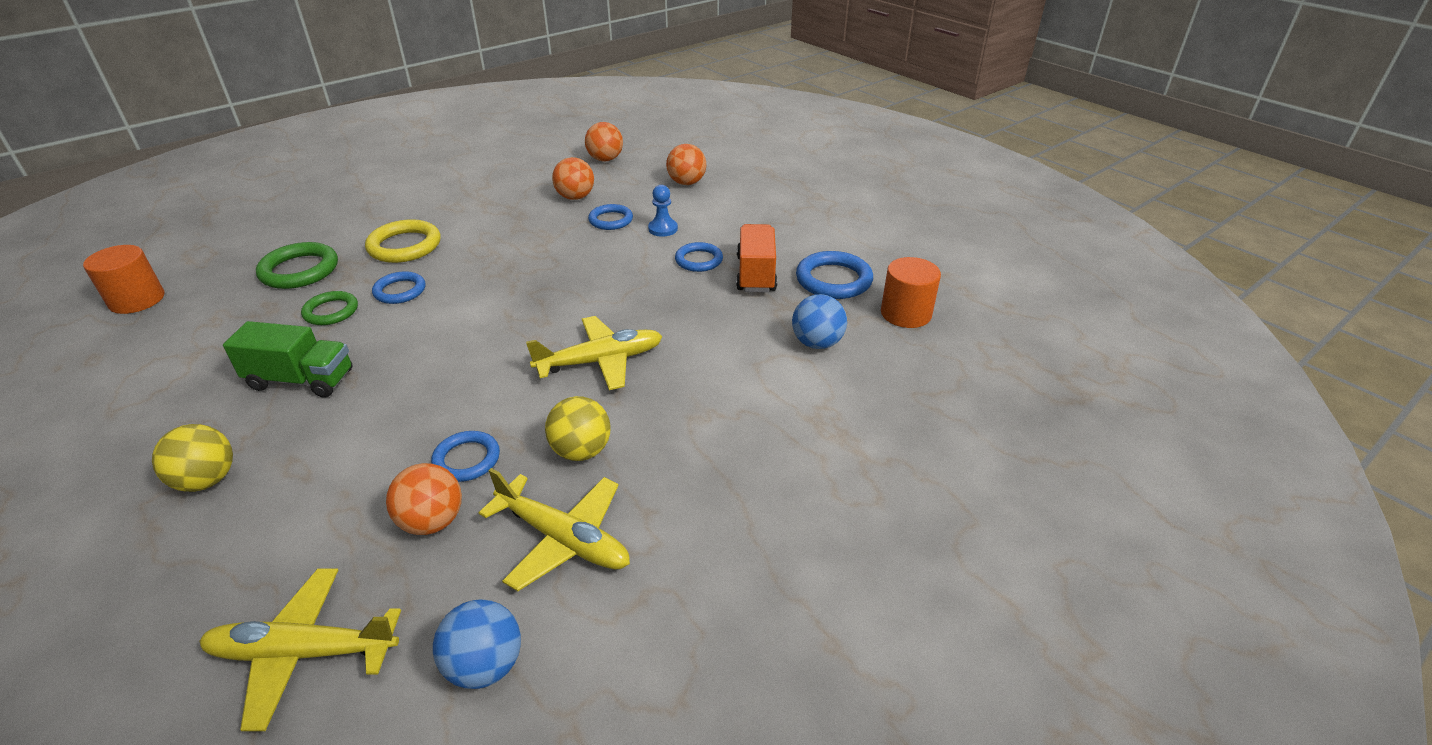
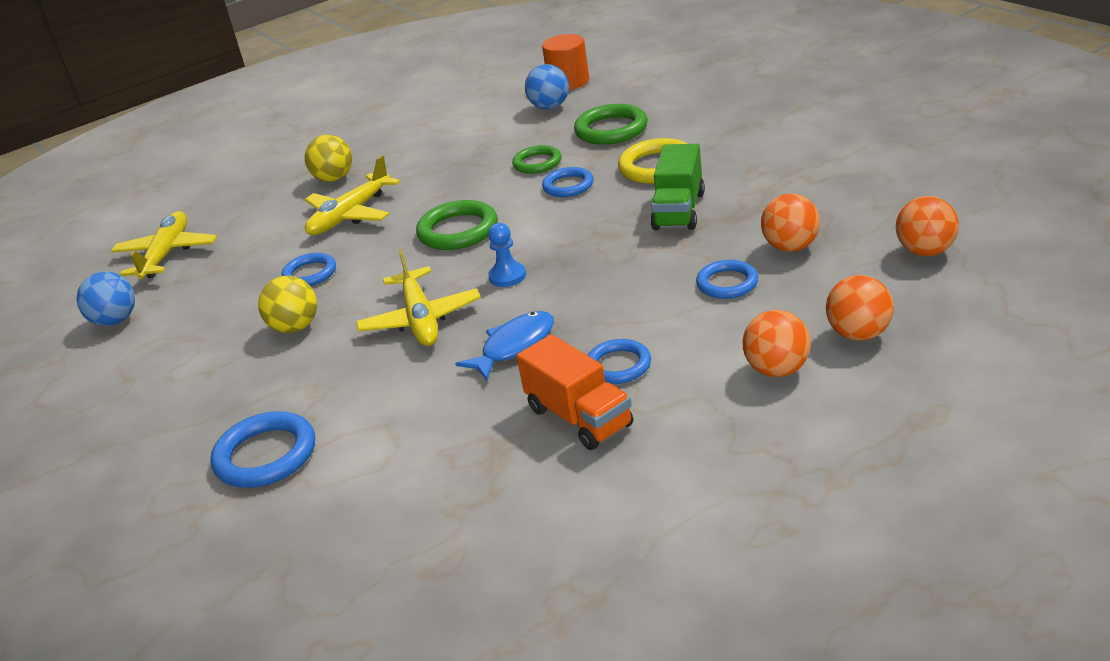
camera: 100 degrees right, 5 degrees down
green truck [223,321,352,398] -> green truck moved to [650,144,705,230]
orange ball [386,463,462,535] -> orange ball moved to [743,310,811,377]
yellow plane [479,468,630,591] -> yellow plane moved to [305,155,400,235]
blue pawn [648,185,678,237] -> blue pawn moved to [488,223,526,287]
orange truck [736,224,777,292] -> orange truck turned 45 degrees clockwise [517,334,633,450]
blue ball [792,294,847,349] -> blue ball moved to [525,64,569,110]
blue ring [796,251,873,299] -> blue ring moved to [210,411,315,488]
orange cylinder [881,257,941,328] -> none
none -> green ring [416,200,498,250]
none -> blue fish [455,311,554,380]

